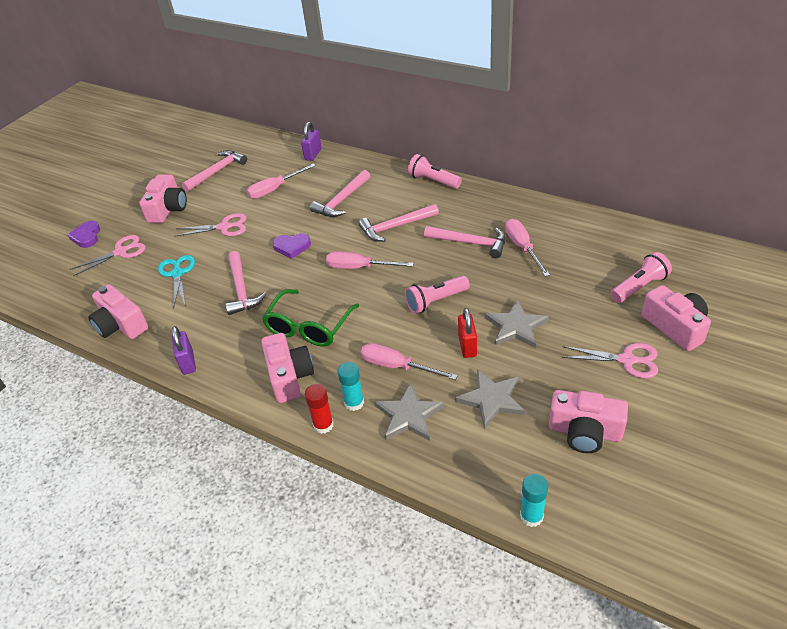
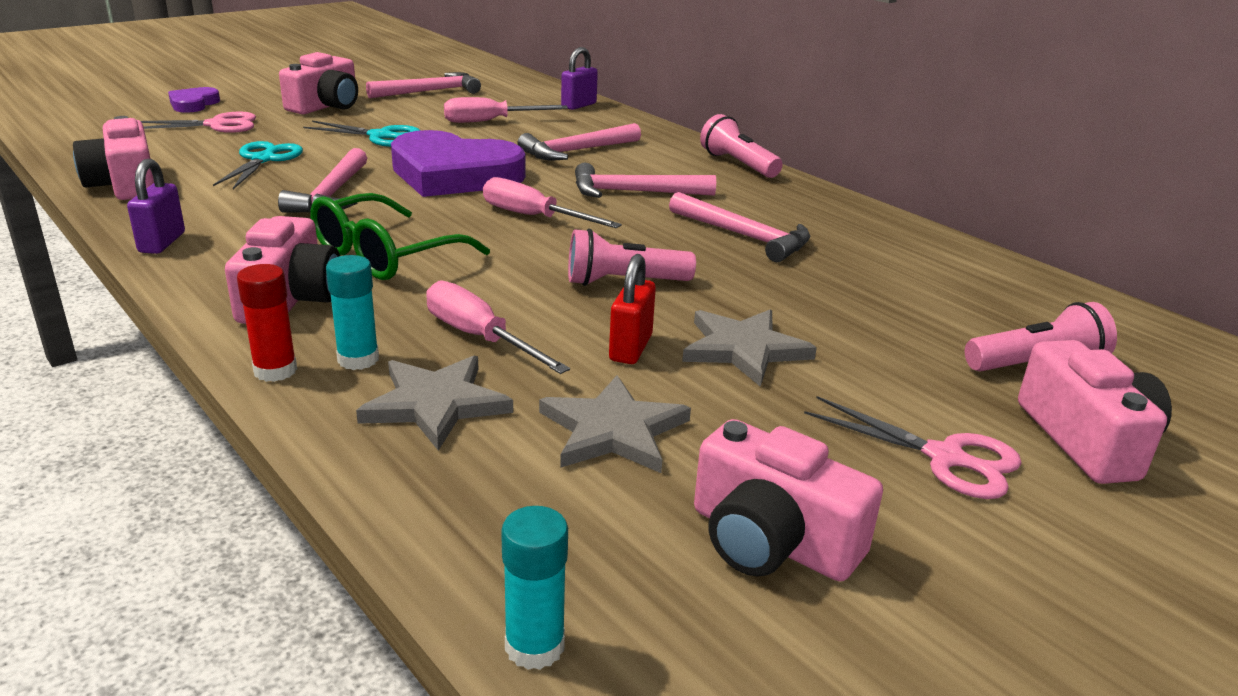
camera: 15 degrees right, 15 degrees down
pink scissors [176,213,247,236] -> turquoise scissors [303,121,421,147]
purple heart [272,233,311,259] -> purple heart [391,130,526,197], size x2.16
pink screwdriver [505,219,550,277] -> none

